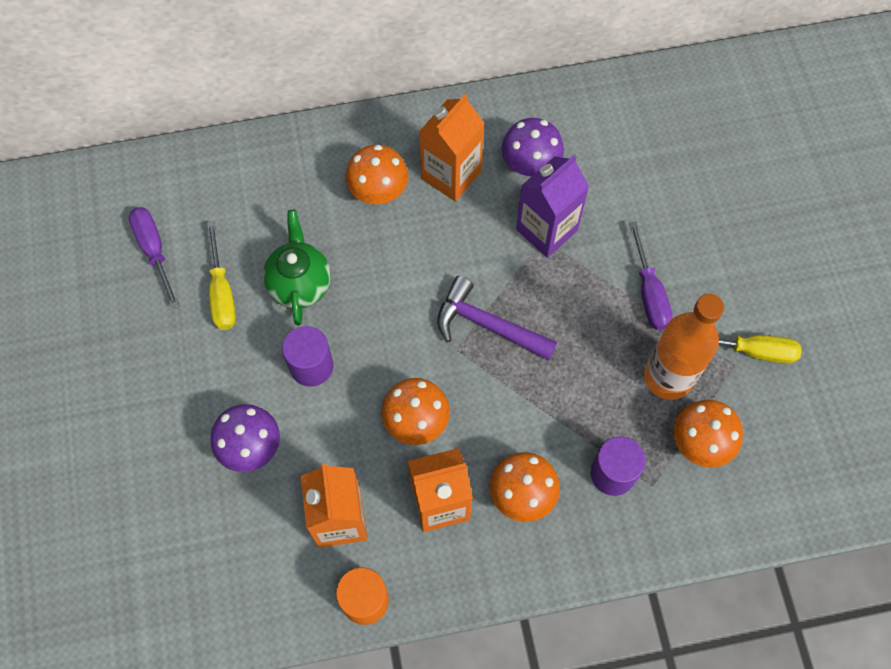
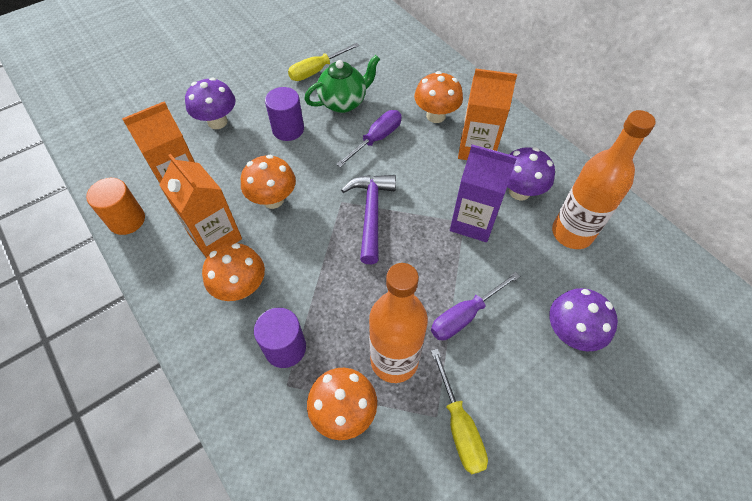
camera: 65 degrees right, 10 degrees down
purple screwdriver [129,207,179,309] -> purple screwdriver moved to [336,110,402,168]
none -> purple mushroom [549,288,618,351]
none -> orange bottle [552,110,656,249]

